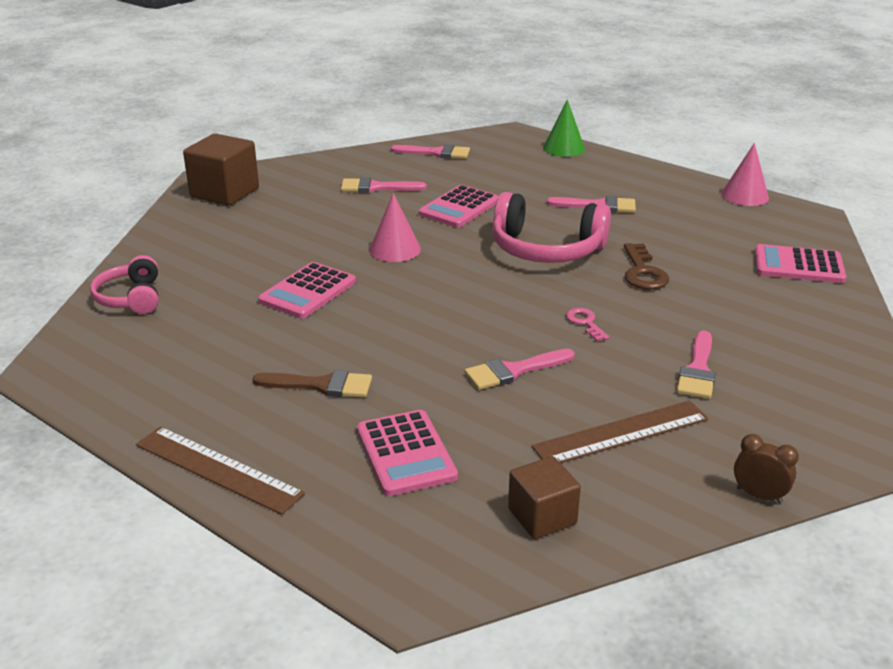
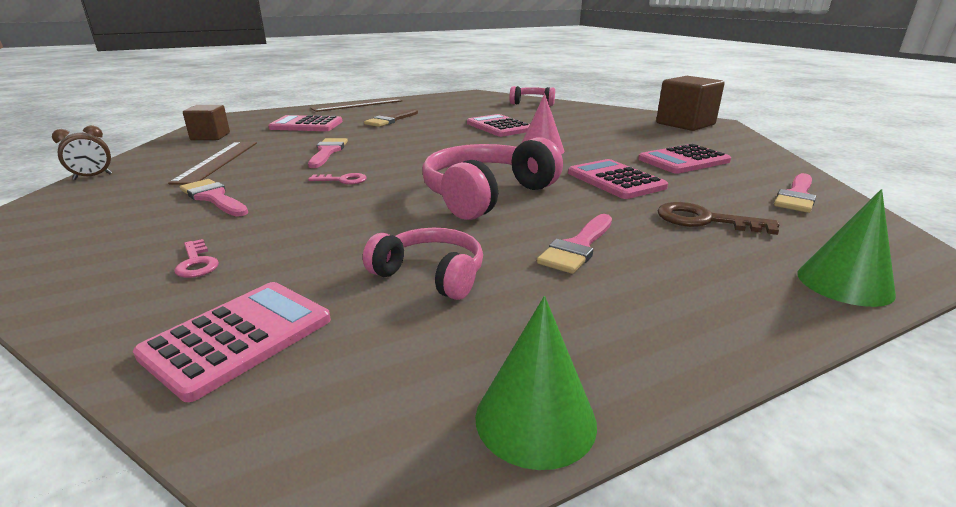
camera: 115 degrees right, 5 degrees down
pink brush [341,177,427,193] -> pink calculator [638,144,731,174]
brown key [624,243,669,290] -> brown key moved to [657,202,779,235]
pink cone [721,143,769,206] -> green cone [475,296,597,470]
none -> pink key [174,239,219,278]
none -> pink headphones [363,228,483,300]

